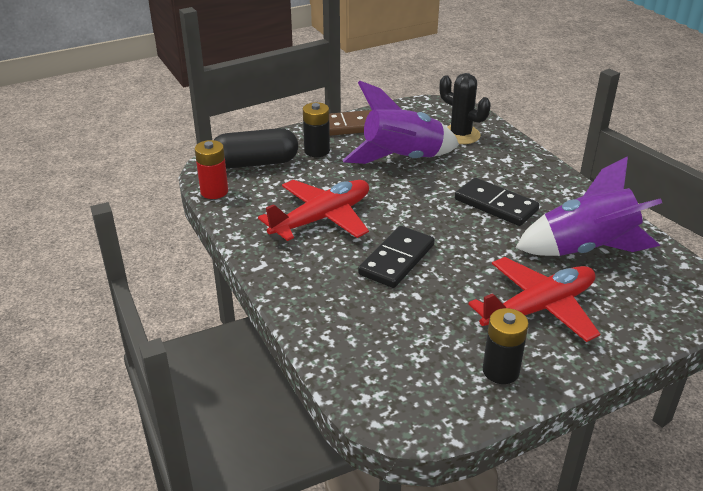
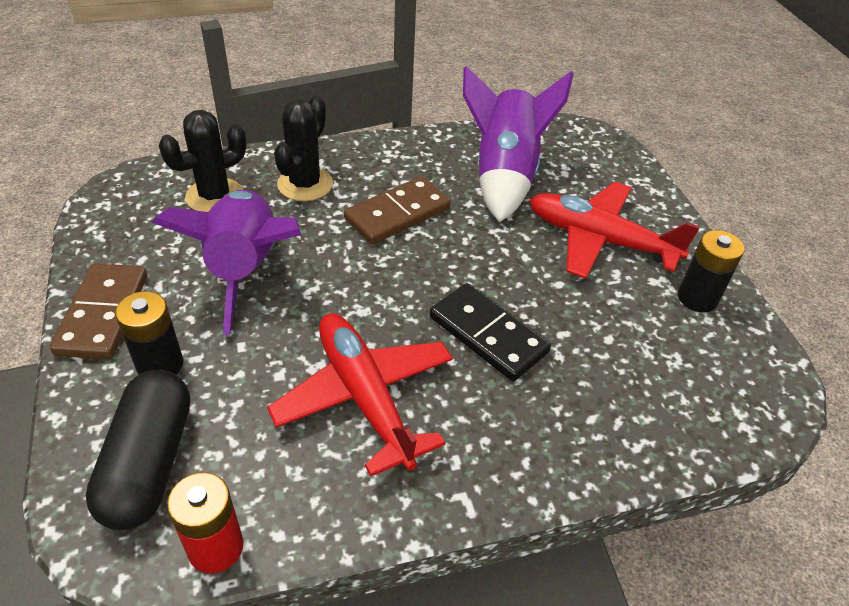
camera: 80 degrees left, 10 degrees up
black domino [455,178,540,226] -> brown domino [344,176,450,244]
red plane [468,257,600,342] -> red plane turned 45 degrees counterclockwise [529,182,700,279]
none -> black cactus [274,96,333,201]

